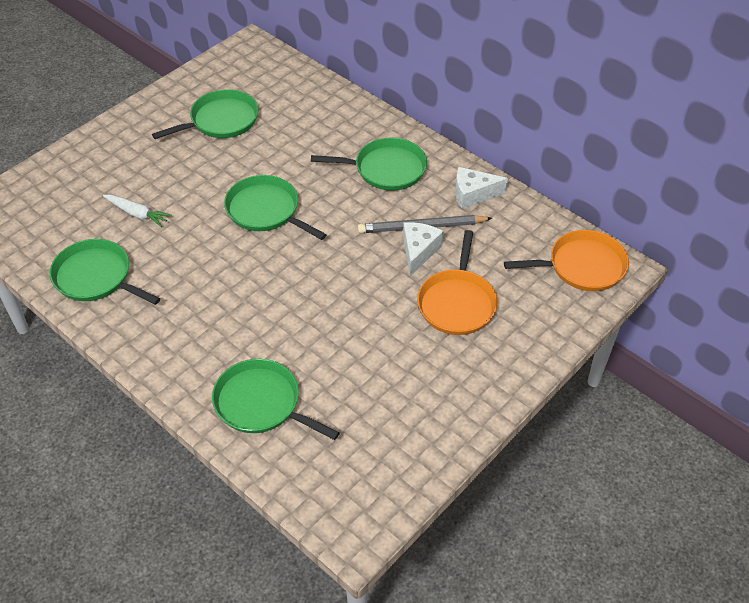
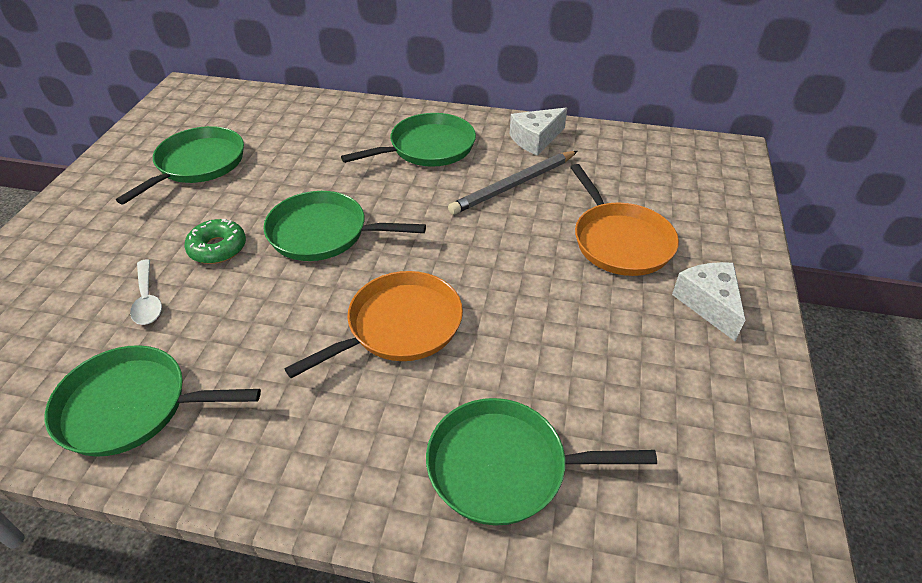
camera: 30 degrees left, 5 degrees down
white carrot [103,195,172,227] -> white spoon [130,259,162,325]
white cheese [403,222,444,276] -> white cheese moved to [672,262,745,341]
orange pan [504,230,629,291] -> orange pan moved to [285,271,463,378]
none -> green donut [184,219,246,264]

